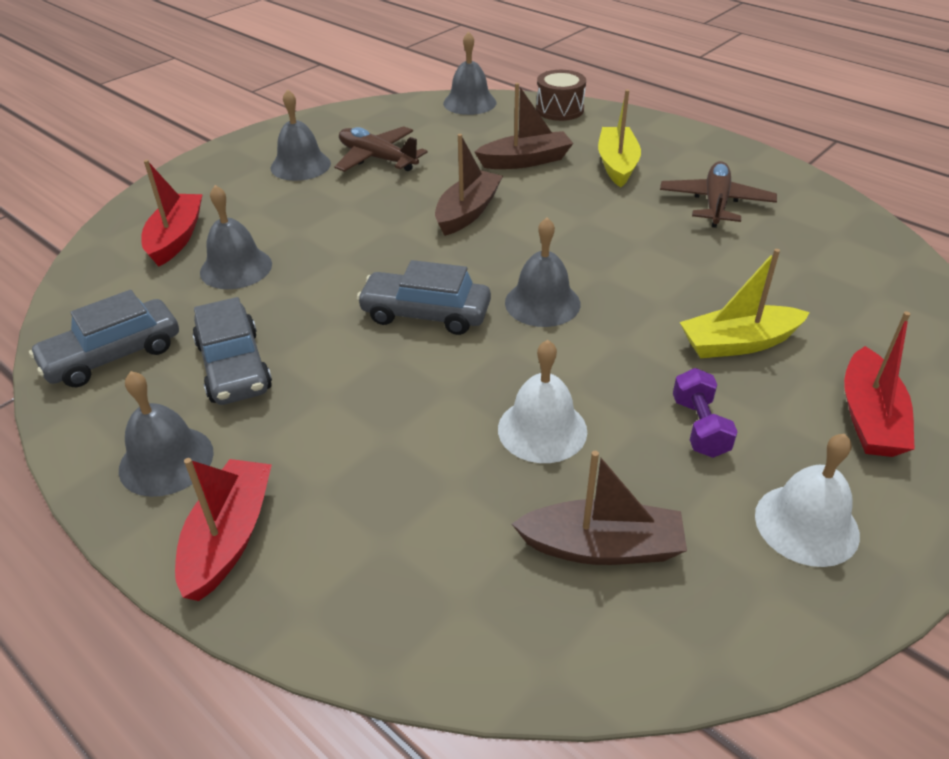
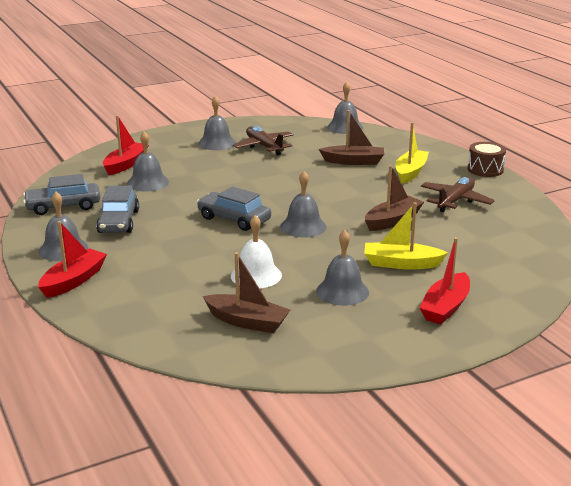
camera: 20 degrees right, 15 degrees down
brown boat [435,134,503,236] -> brown boat moved to [365,165,424,231]
brown drum [536,70,586,121] -> brown drum moved to [467,142,506,177]
purple dumbbell [673,368,738,458] -> grey bell [316,230,369,306]
white bell [755,434,860,567] -> none

